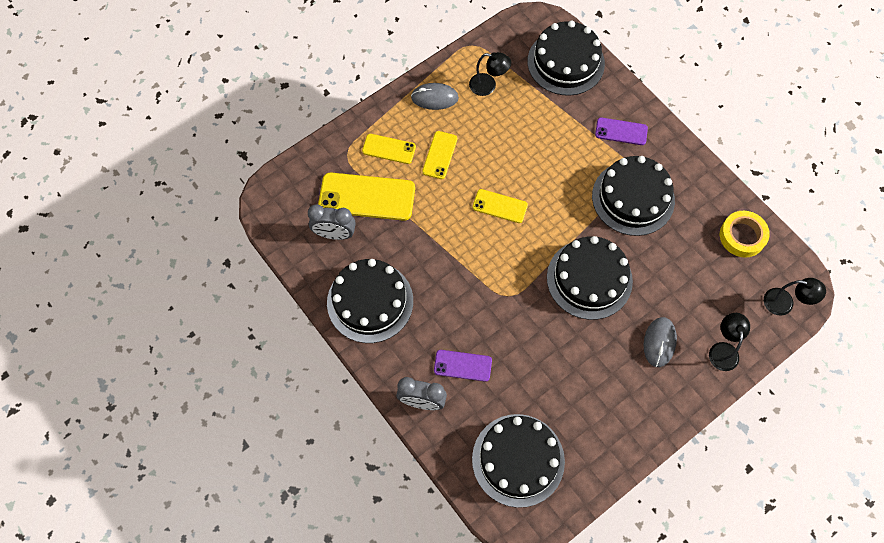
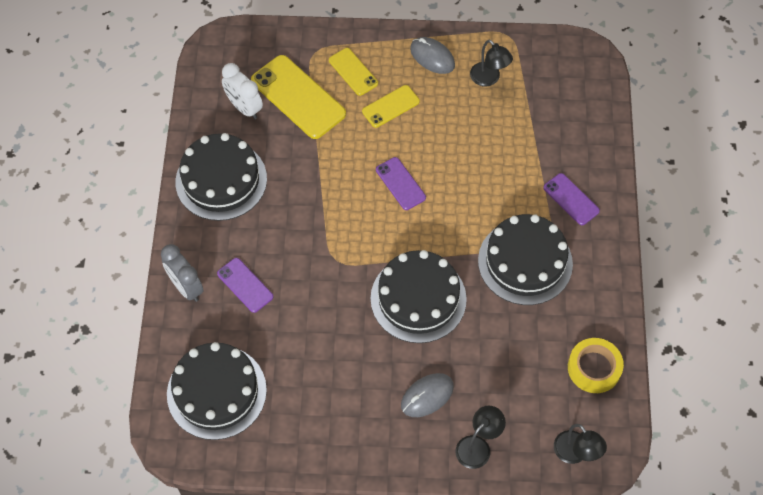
camera: 40 degrees right, 5 degrees down
grey clock [308,204,356,240] -> white clock [222,63,263,119]
yellow phone [472,189,528,223] -> purple phone [376,157,426,210]
black cake [528,21,605,96] -> none

